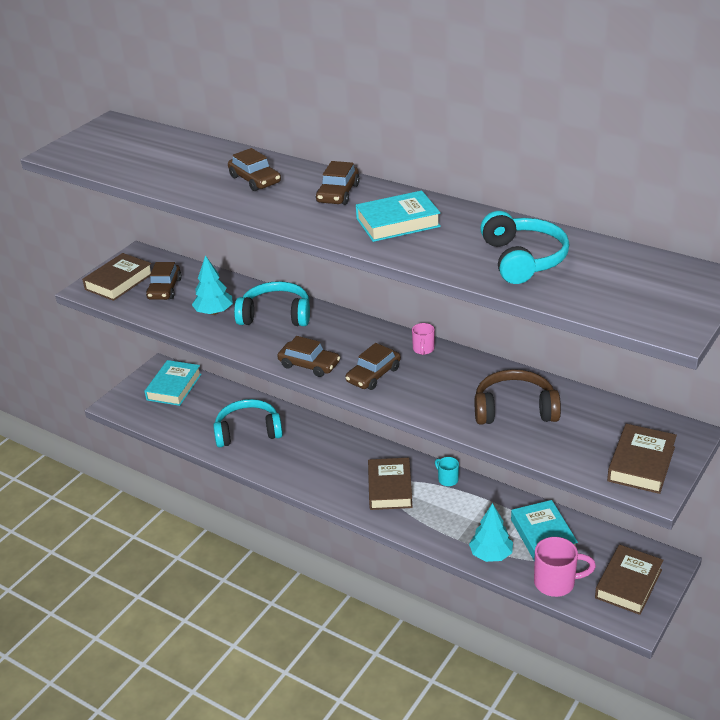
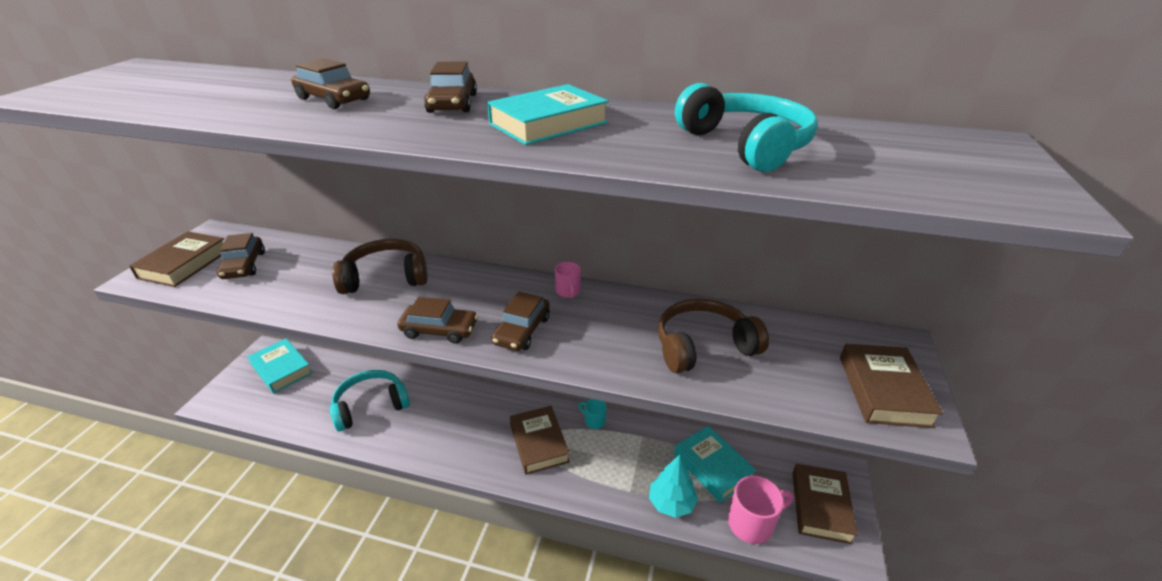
camera: 20 degrees left, 0 degrees up
turquoise book [144,360,201,406] -> turquoise book turned 45 degrees counterclockwise [248,338,313,393]
turquoise tree [192,255,233,315] -> none
turquoise headphones [234,281,310,326] -> brown headphones [332,239,428,294]

